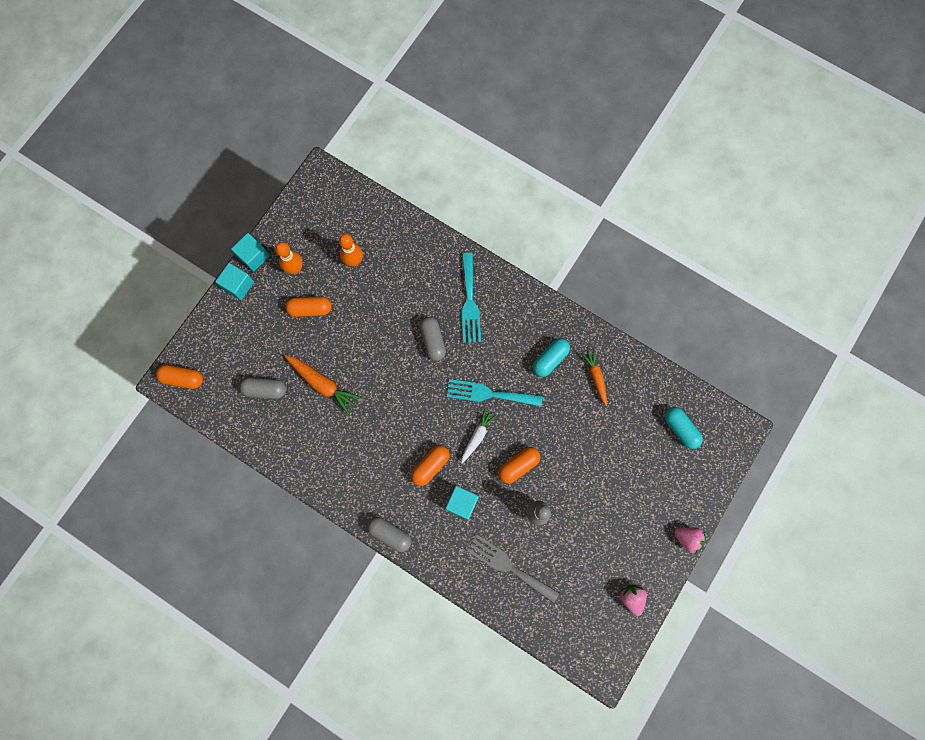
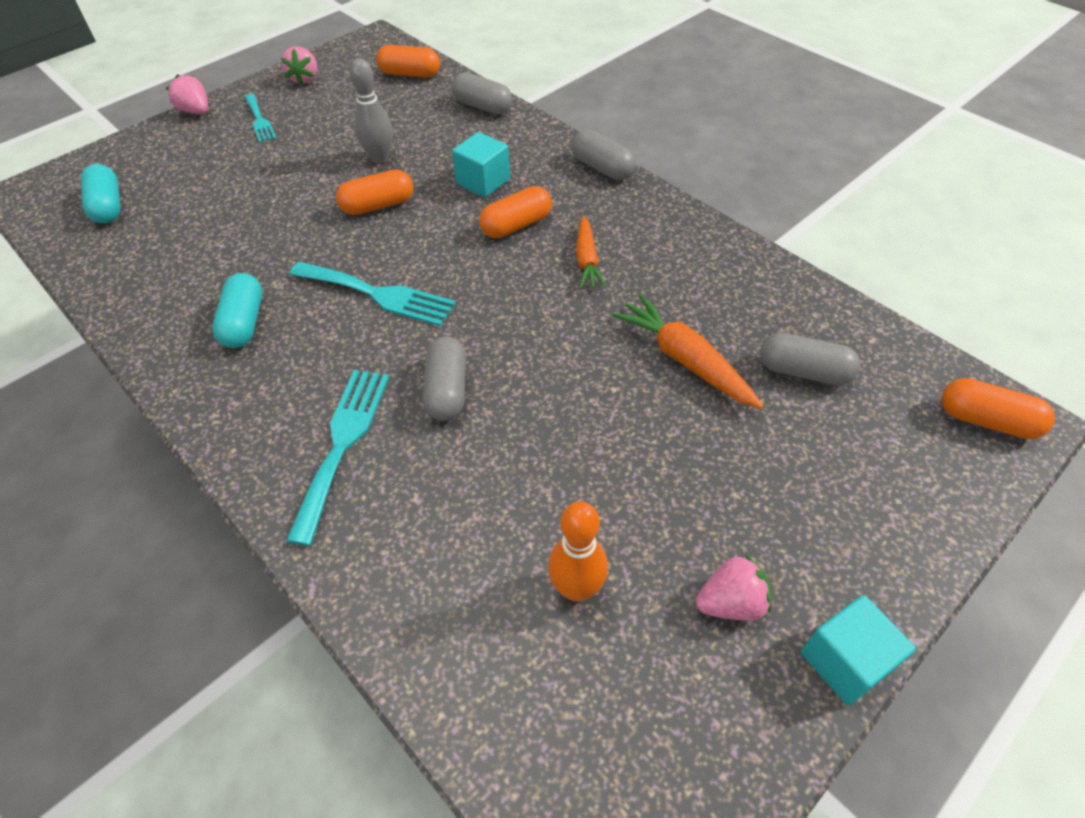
camera: 165 degrees left, 25 degrees down
turquoise cube [215,263,254,300] -> none
orange bowling pin [275,242,303,274] -> pink strawberry [696,554,772,621]
orange capsule [285,296,331,317] -> orange capsule moved to [376,45,440,78]
white carrot [461,408,497,464] -> none
grey fork [467,535,560,603] -> none
turquoise capsule [533,338,570,377] -> turquoise capsule turned 60 degrees counterclockwise [212,273,262,348]
orange carrot [581,349,607,406] -> orange carrot moved to [576,216,606,289]
none -> turquoise fork [245,94,276,143]
none -> grey capsule [451,72,512,114]

